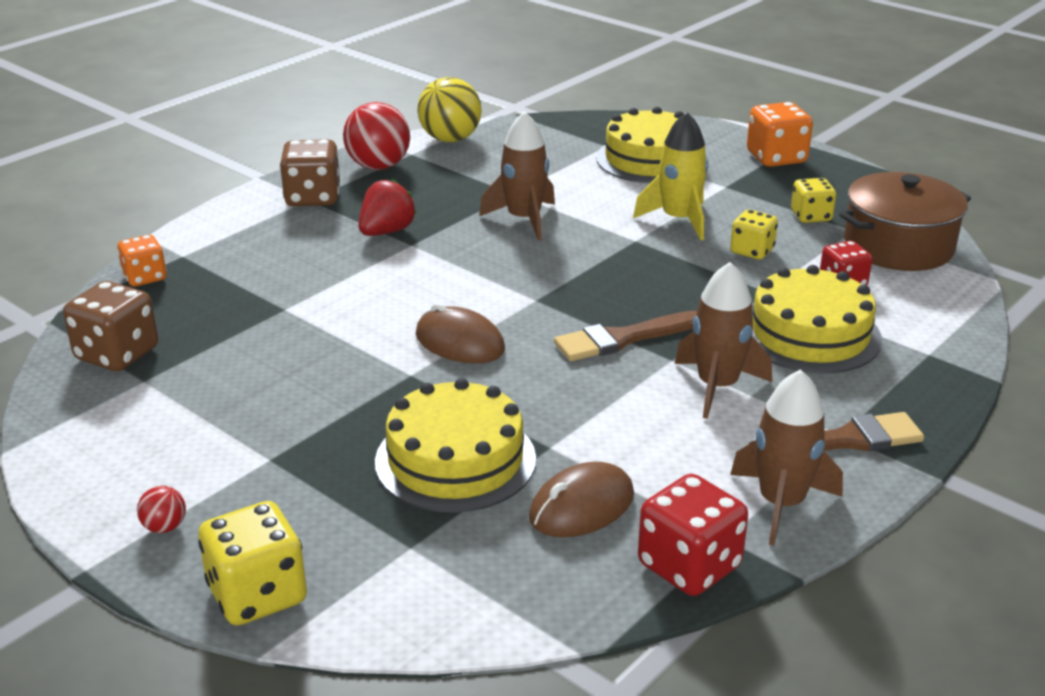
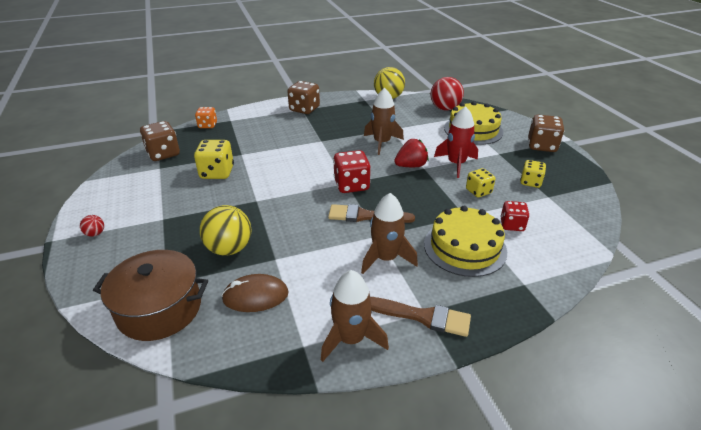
camera: 30 degrees right, 5 degrees up
yellow dice [198,501,307,626] -> yellow dice moved to [194,140,234,179]
red ball [343,102,410,170] -> red ball moved to [430,77,464,111]
red strawberry [359,178,417,236] -> red strawberry moved to [394,139,428,167]
yellow cake [375,378,536,513] -> yellow ball [200,205,252,256]
brown mouse [416,303,505,363] -> none
yellow rocket [633,112,708,240] -> red rocket [434,106,478,178]
red dice [638,474,748,596] -> red dice moved to [333,150,370,193]
orange dice [747,102,813,167] -> brown dice [528,115,564,152]
brown pot [839,172,971,271] -> brown pot moved to [93,250,208,341]

